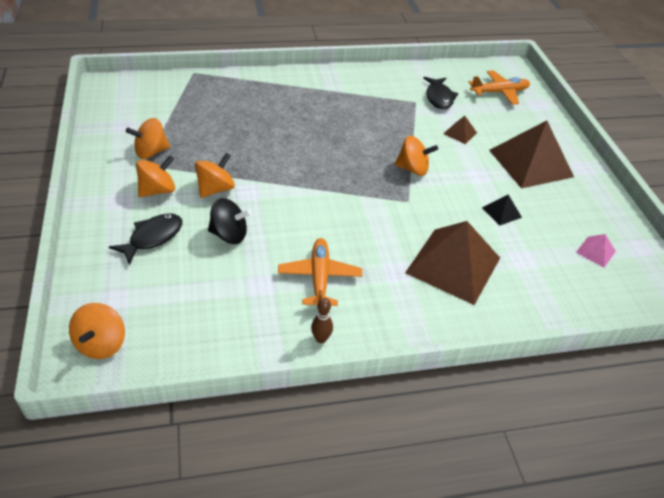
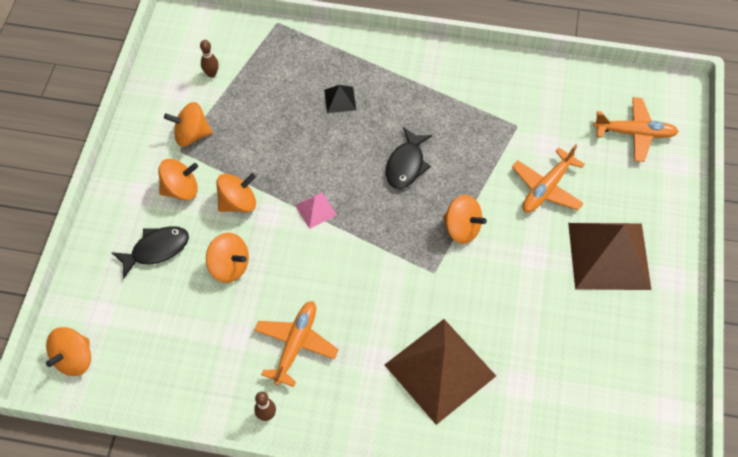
camera: 25 degrees right, 15 degrees up
black spinning top [208,198,251,244] -> orange spinning top [206,233,249,283]
black fish [423,77,458,109] -> black fish moved to [386,127,432,189]
brown pyramid [443,116,477,144] -> orange plane [512,144,585,213]
black pyramid [482,195,522,226] -> black pyramid moved to [324,85,356,113]
pink pyramid [576,234,616,267] -> pink pyramid moved to [295,192,337,229]
none -> brown bowling pin [200,40,219,78]

